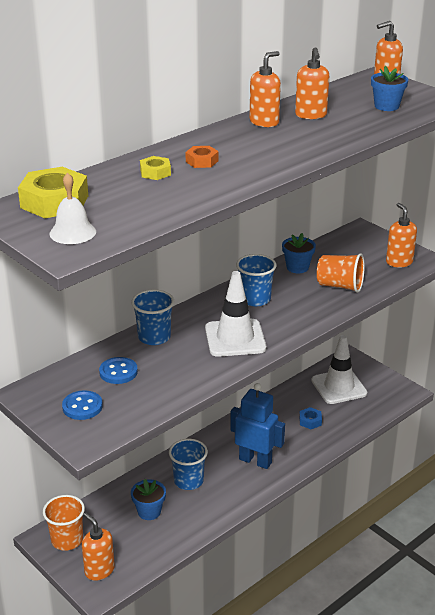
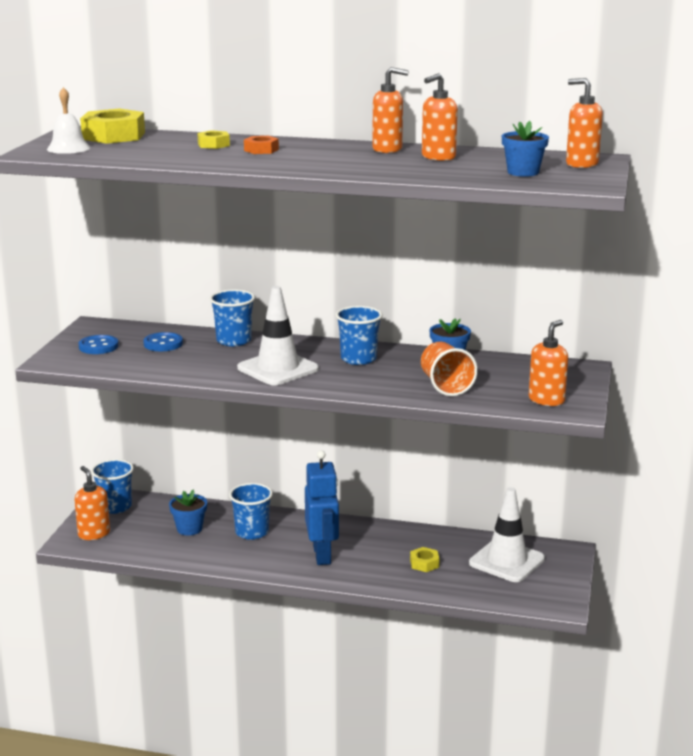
camera: 55 degrees right, 10 degrees down
orange cup [43,495,85,551] -> blue cup [91,459,134,514]
orange soap dispenser [82,513,115,581] -> orange soap dispenser turned 45 degrees counterclockwise [75,466,110,540]
blue nut [299,407,322,429] -> yellow nut [410,547,440,572]

